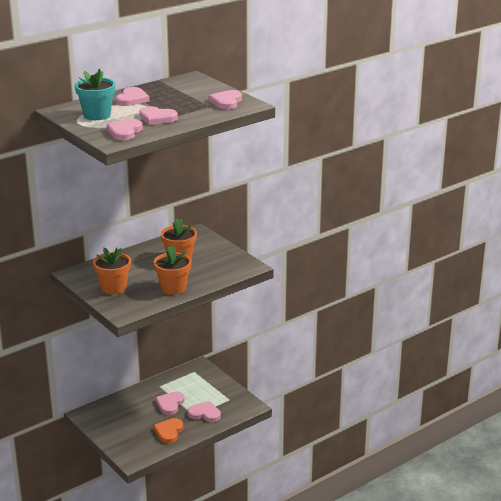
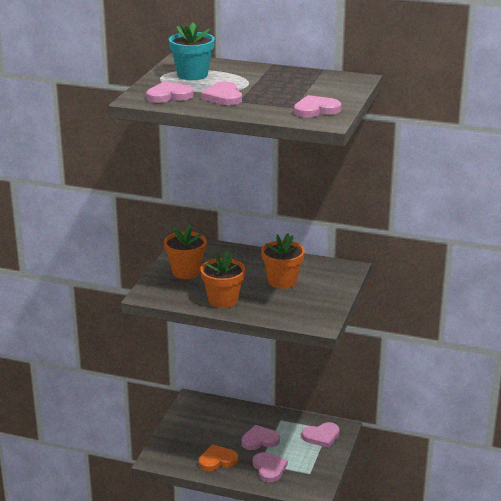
camera: 55 degrees right, 0 degrees up
pink heart [116,87,150,106] -> pink heart moved to [302,422,340,448]

